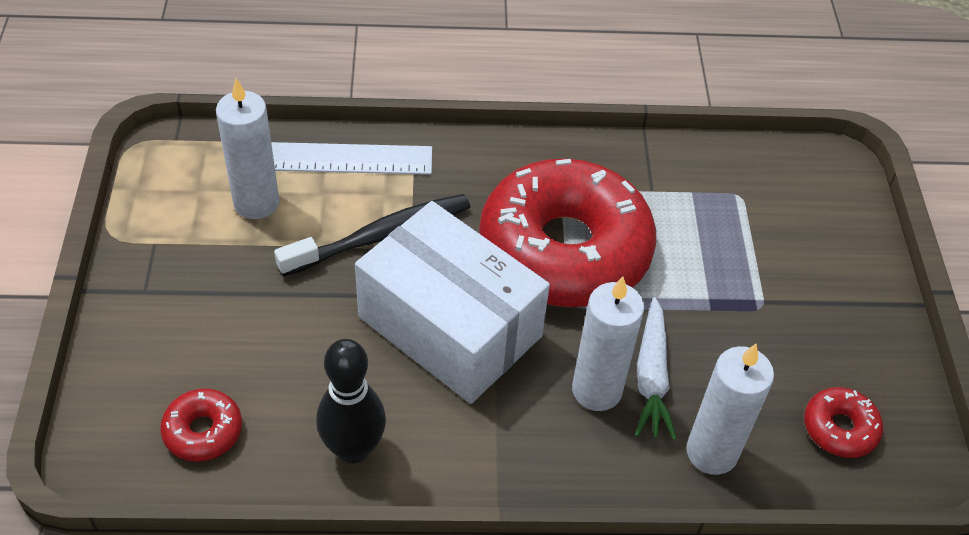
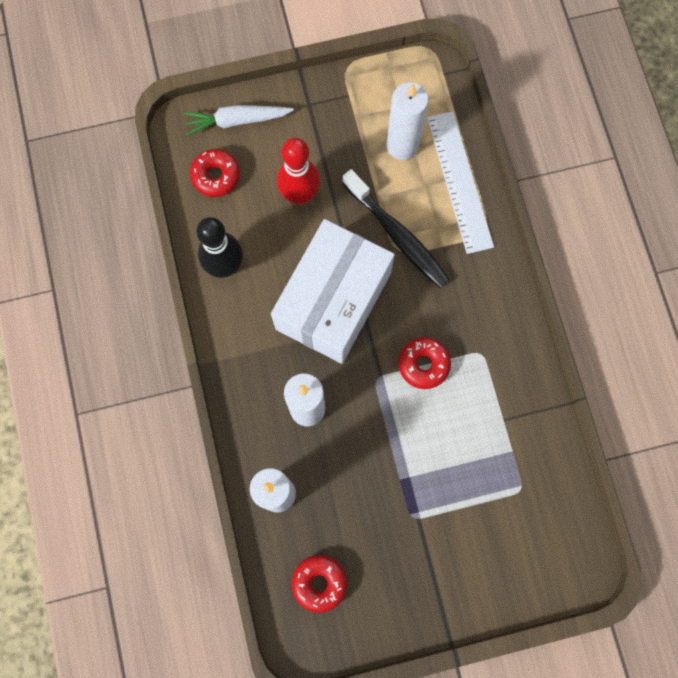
camera: 80 degrees right, 25 degrees up
red donut [479,158,656,307] -> red donut [398,337,451,389], size x0.40
white carrot [635,297,676,440] -> white carrot moved to [184,105,294,136]
none -> red bowling pin [277,138,320,205]

